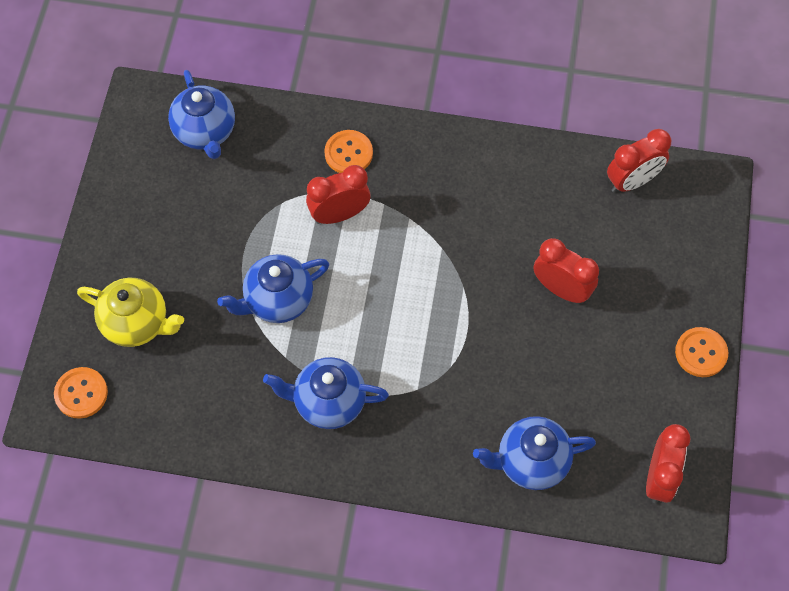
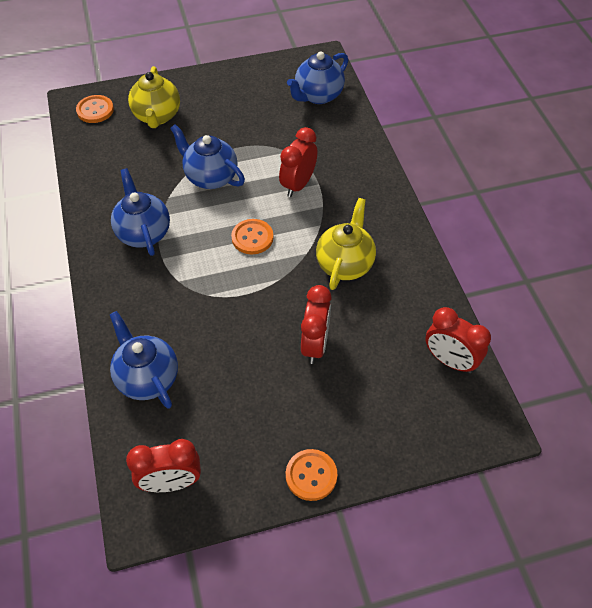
camera: 65 degrees right, 10 degrees down
red clock [306,165,371,224] -> red clock turned 105 degrees counterclockwise [279,127,317,197]
orange button [324,130,373,173] -> orange button moved to [231,219,274,255]
none -> yellow teapot [316,198,376,290]

